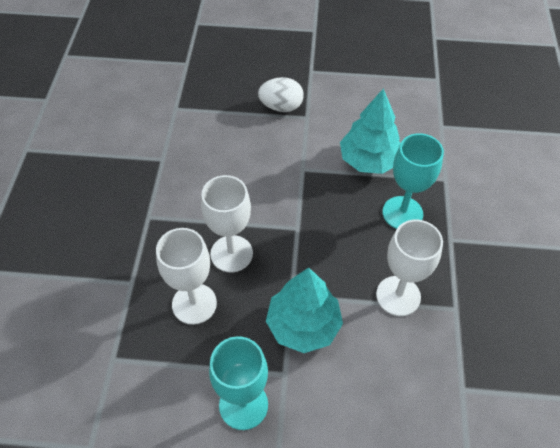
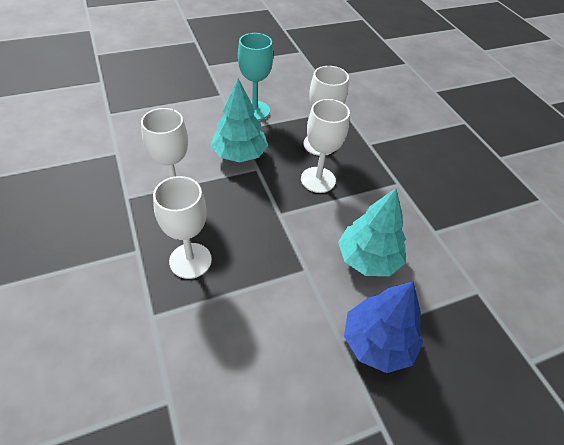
camera: 150 degrees right, 5 degrees down
white egg [258,77,304,112] -> blue tree [344,281,423,373]
turquoise tree [340,88,401,174] -> turquoise tree moved to [338,188,406,276]
turquoise goblet [382,133,444,229] -> white goblet [153,176,212,279]

